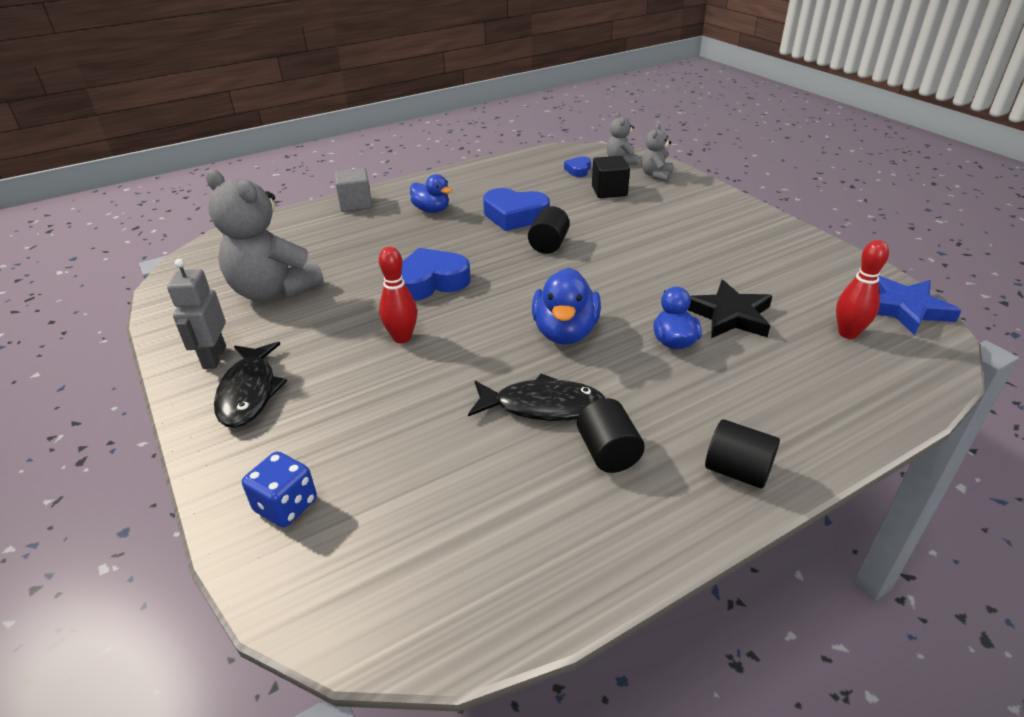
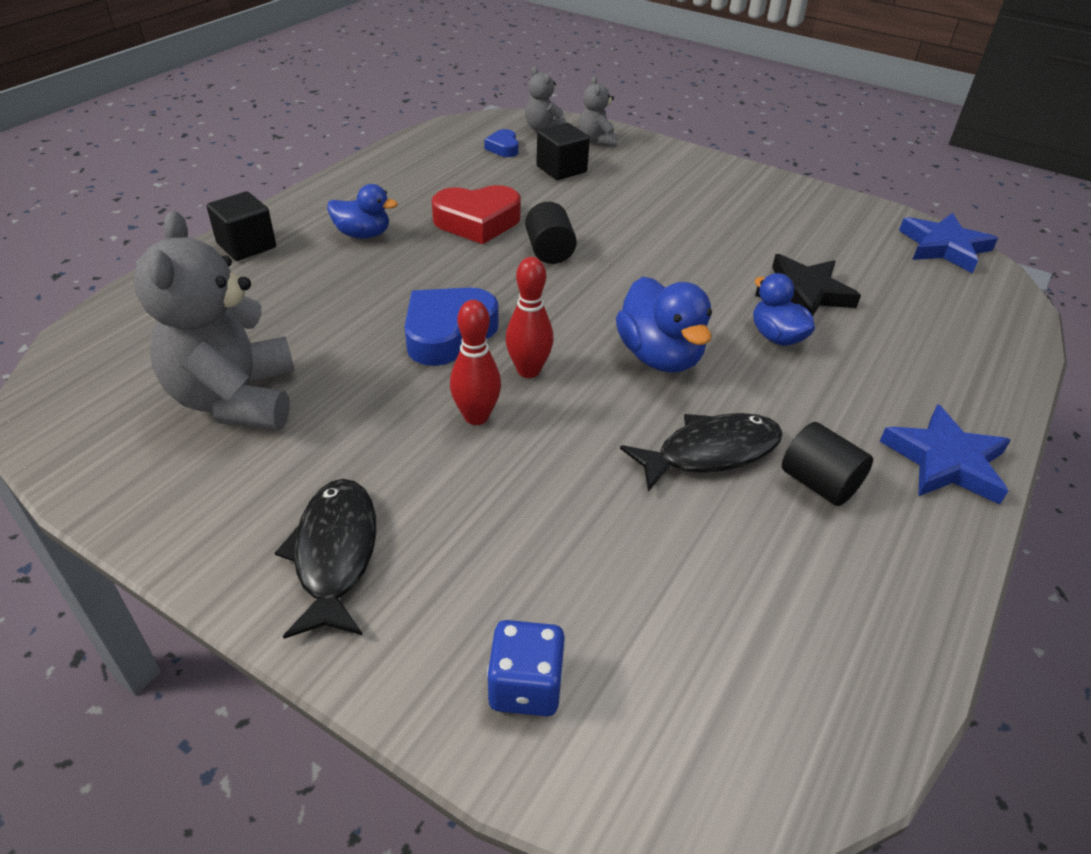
camera: 30 degrees left, 5 degrees up
grey robot [167,259,226,369] -> none
grey teddy bear [206,169,324,301] -> grey teddy bear turned 75 degrees clockwise [134,211,295,429]
black fish [214,342,287,428] -> black fish turned 150 degrees counterclockwise [275,479,376,639]
grey cube [334,168,373,212] -> black cube [206,191,276,261]
blue heart [483,188,550,231] -> red heart [432,185,521,244]
black cylinder [705,419,780,489] -> blue star [880,404,1011,505]
red bowling pin [836,240,889,339] -> red bowling pin moved to [506,257,554,378]

